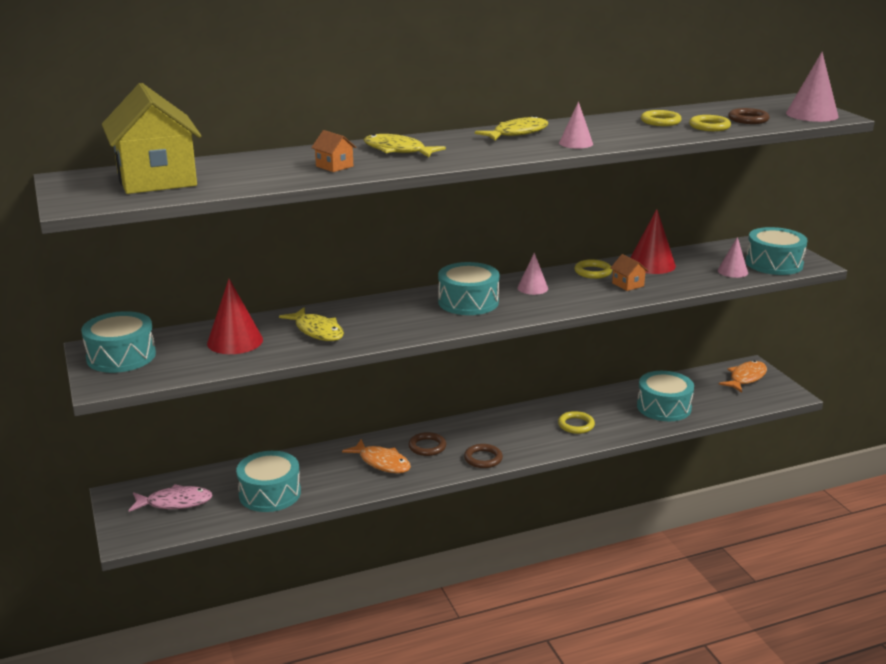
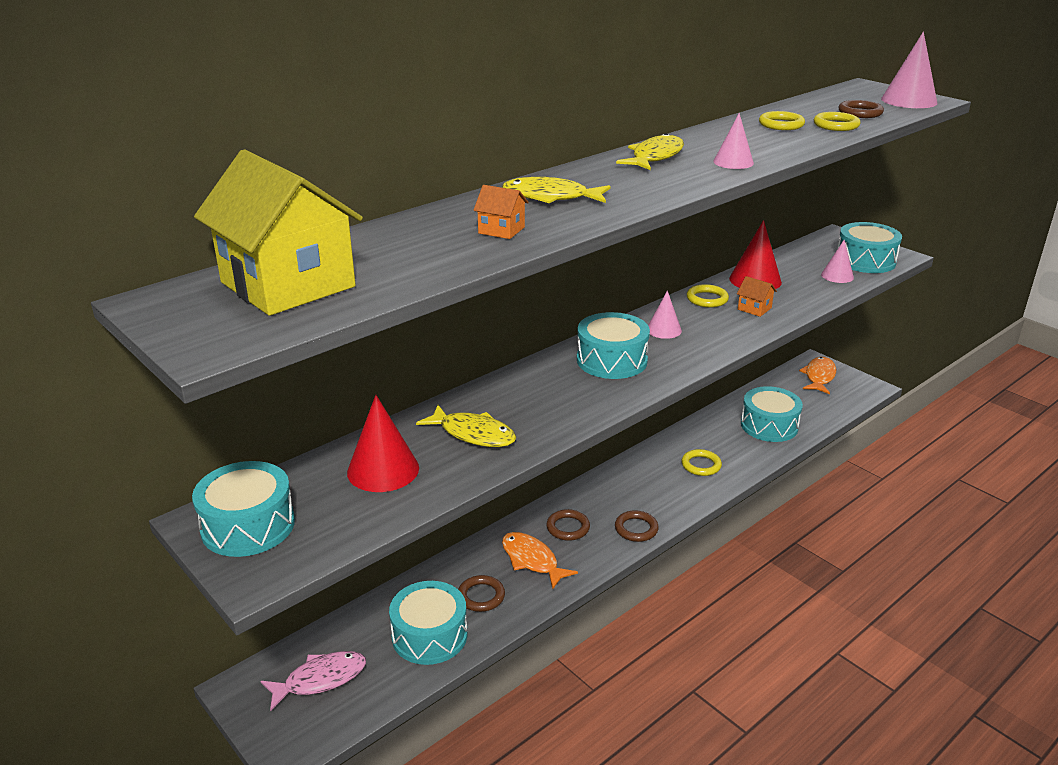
camera: 20 degrees left, 5 degrees up
orange fish [342,439,411,473] -> orange fish turned 150 degrees counterclockwise [502,532,578,589]
none -> brown ring [458,575,505,612]

